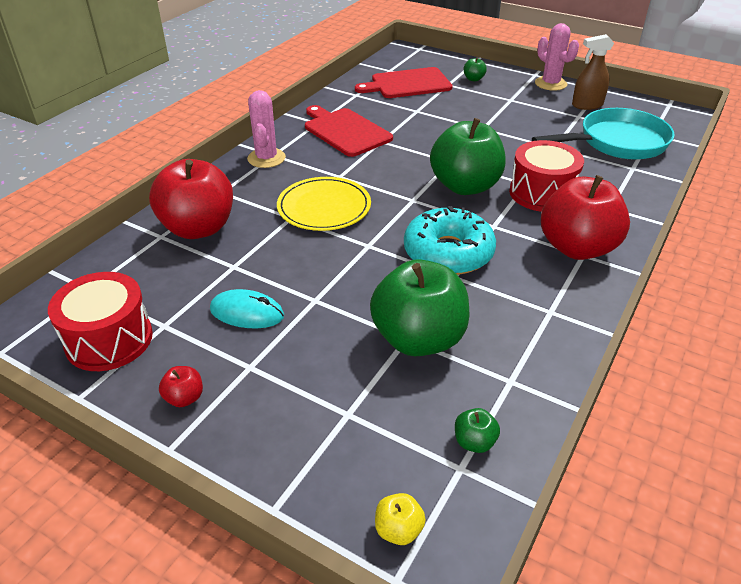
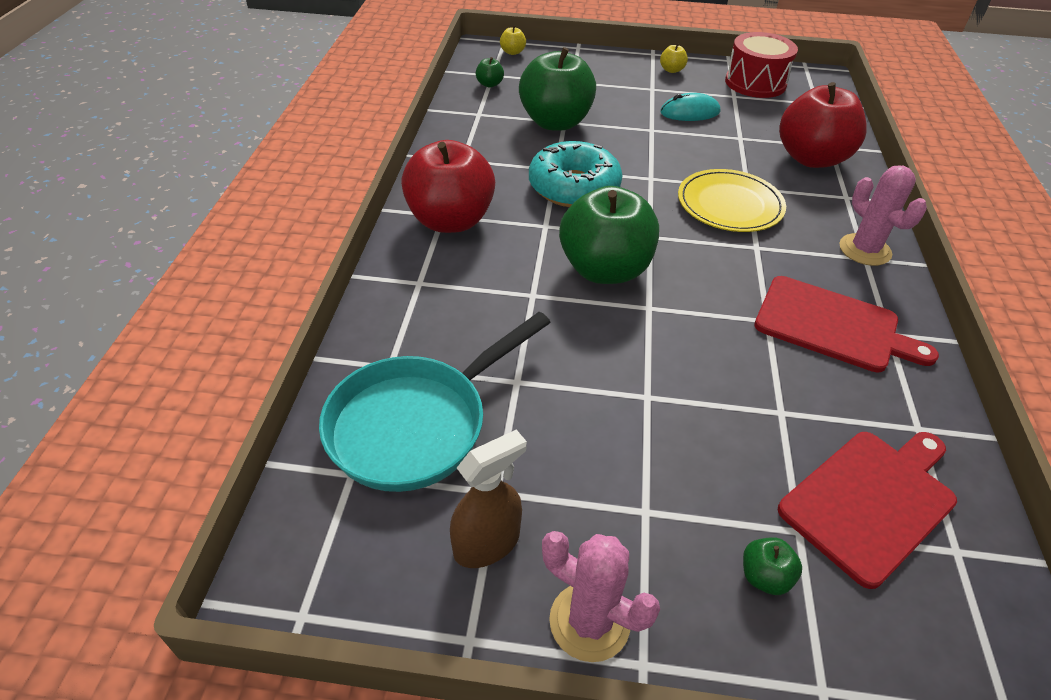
camera: 155 degrees right, 5 degrees up
red apple [159,366,203,407] -> yellow apple [660,43,688,73]
red drum [509,140,584,212] -> none

